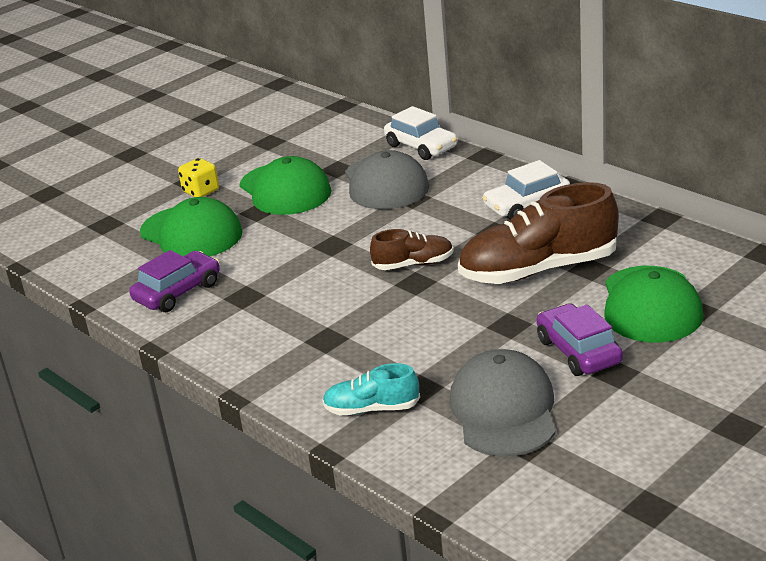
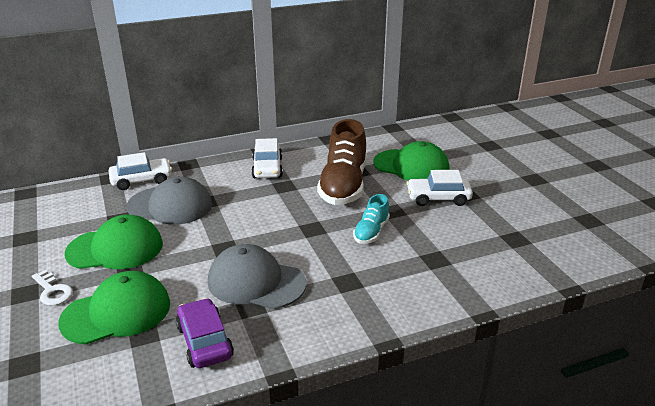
camera: 70 degrees left, 0 degrees up
yellow dice [178,158,219,197] -> white key [32,270,73,306]
turquoise shoe [322,363,420,415] -> turquoise shoe moved to [353,194,390,244]
brown shoe [370,229,453,270] -> none
grey cap [450,349,556,457] -> grey cap moved to [208,244,306,309]
purple car [536,303,623,376] -> white car [406,170,473,206]

